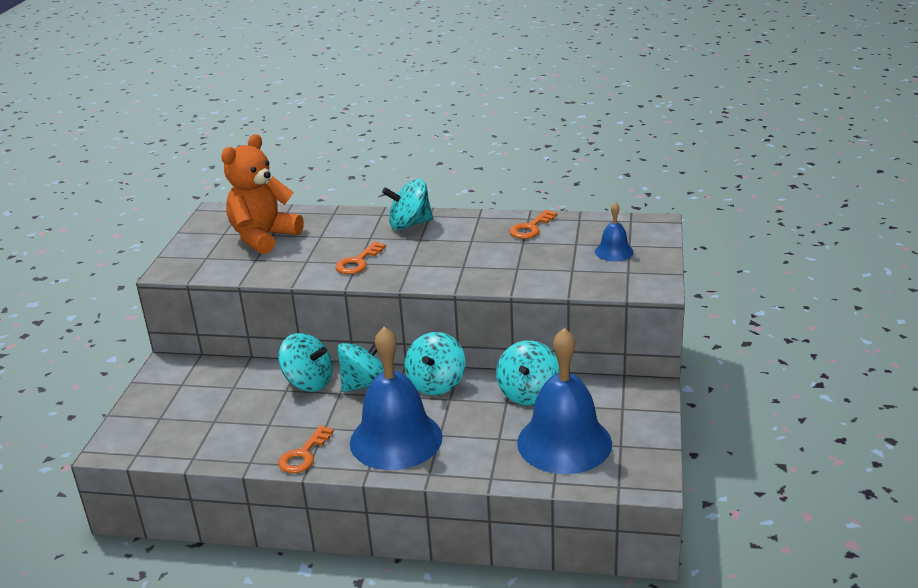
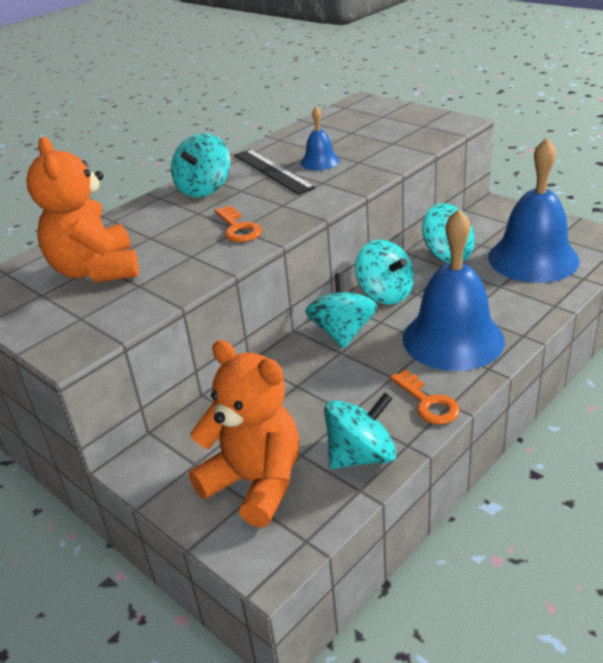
camera: 55 degrees left, 5 degrees up
turquoise spinning top [278,333,333,392] -> turquoise spinning top moved to [324,393,397,469]
orange key [509,210,557,239] -> none
blue bell [595,202,634,261] -> blue bell moved to [301,107,340,170]
none -> orange teddy bear [189,340,300,528]
none -> black ruler [234,149,316,195]

